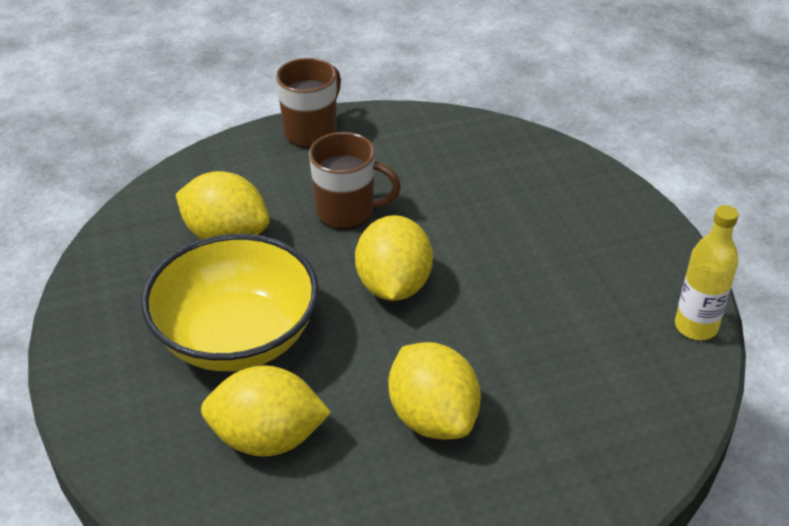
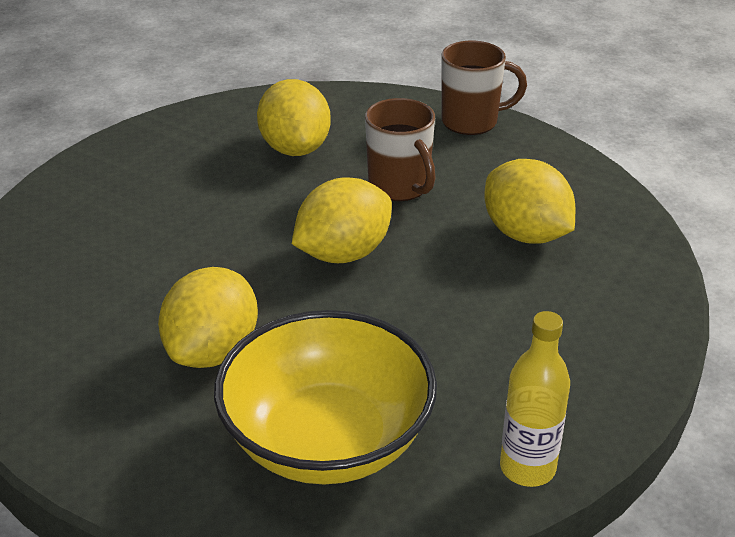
camera: 50 degrees right, 5 degrees down
yellow bowl [141,234,319,371] -> yellow bowl moved to [214,310,437,484]
yellow lemon [201,365,331,457] -> yellow lemon moved to [484,159,576,244]

